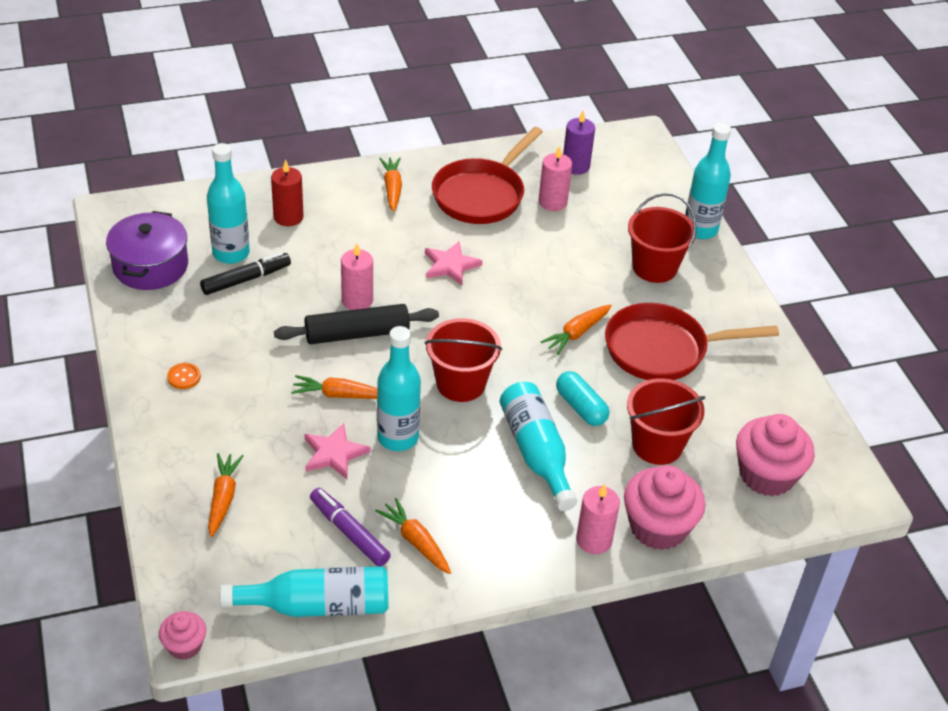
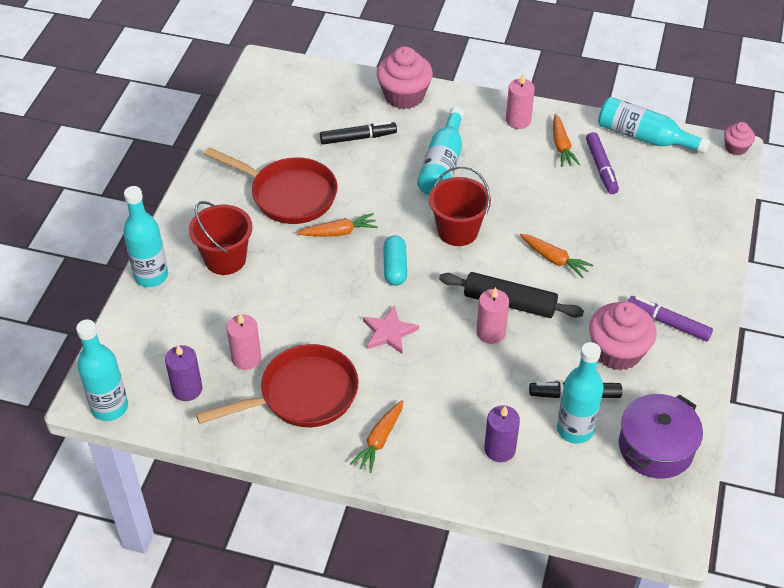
camera: 145 degrees left, 5 degrees up
orange button [167,363,201,389] -> purple marker [628,296,713,341]
orange carrot [208,453,243,537] -> none
red candle [271,159,304,226] -> purple candle [484,405,520,462]
pink star [305,423,370,479] -> none
turquoise bottle [377,326,421,451] -> turquoise bottle moved to [76,320,128,421]
turquoise capsule [556,371,609,426] -> turquoise capsule moved to [383,235,407,286]
pink candle [576,484,620,554] -> pink candle moved to [506,74,535,129]
red bucket [627,378,705,465] -> black marker [320,121,397,145]
pink cupcake [736,414,815,496] -> pink cupcake moved to [589,301,657,371]

